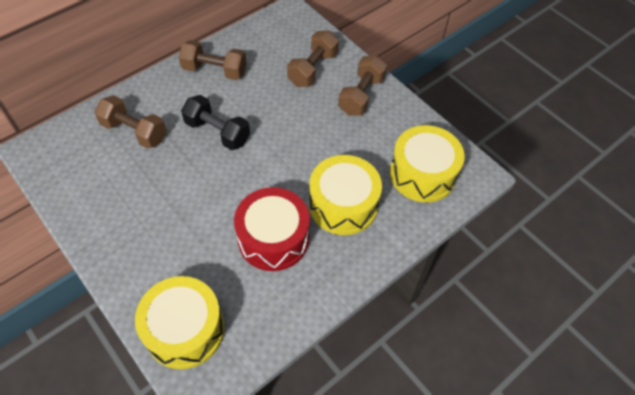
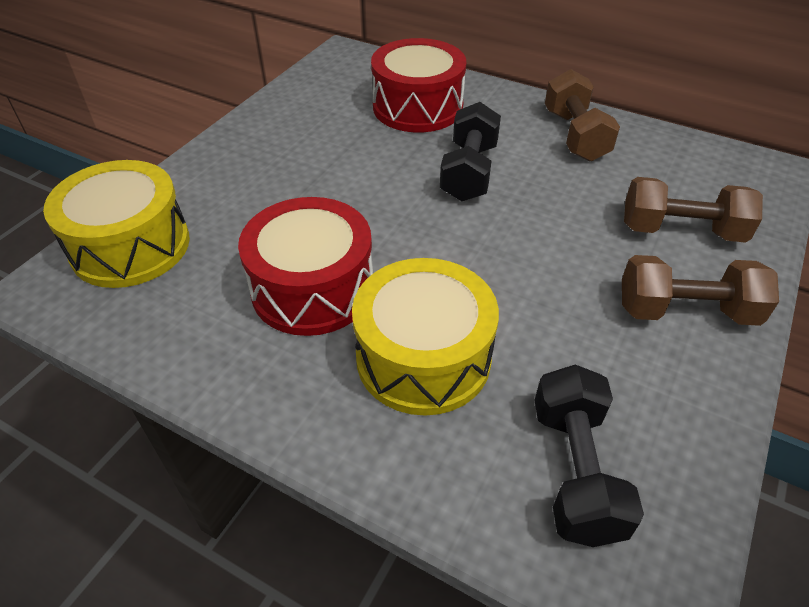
camera: 70 degrees right, 10 degrees down
brown dumbbell [94,95,166,148] -> red drum [371,38,467,132]
yellow drum [390,125,465,202] -> black dumbbell [534,365,644,547]

